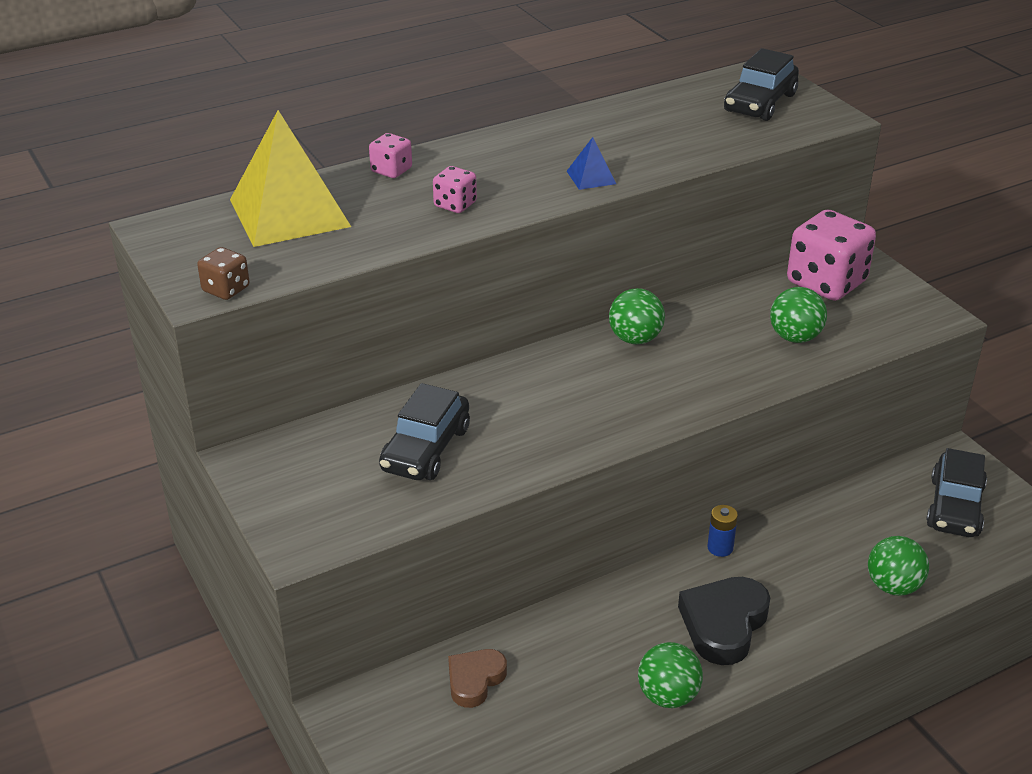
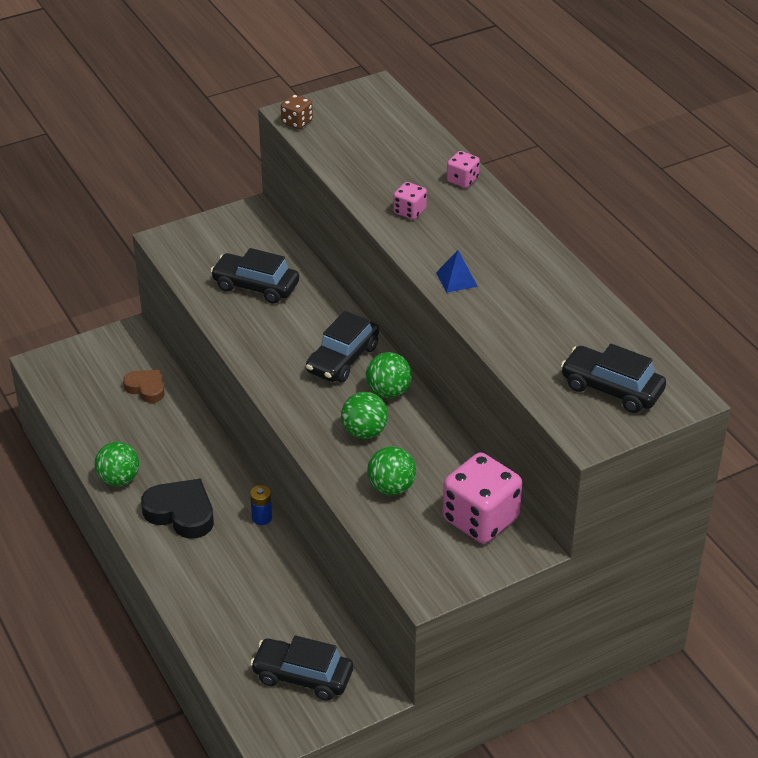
camera: 90 degrees right, 5 degrees up
yellow pyramid [230,110,351,247] -> none
green ball [868,536,929,596] -> green ball moved to [341,392,388,439]
none -> black car [306,311,379,383]

